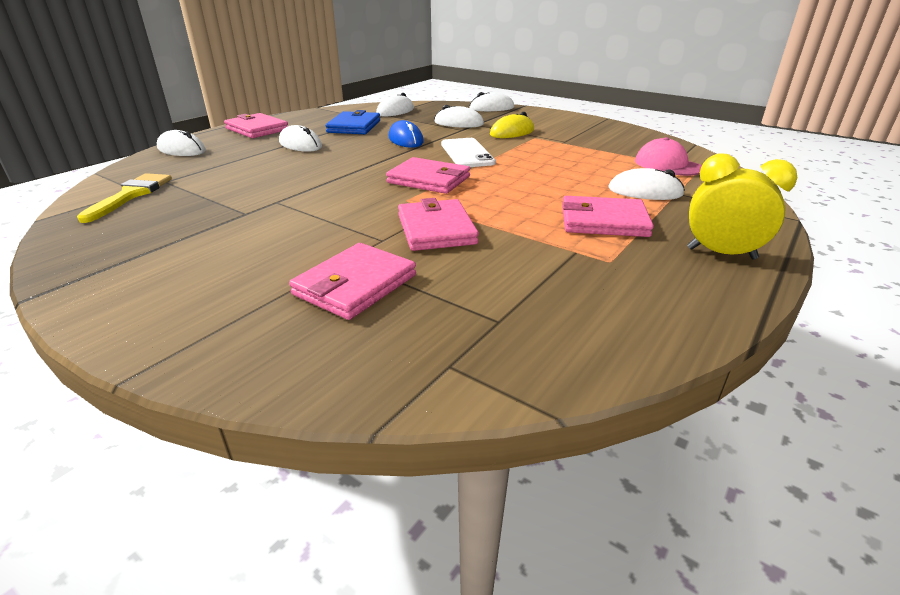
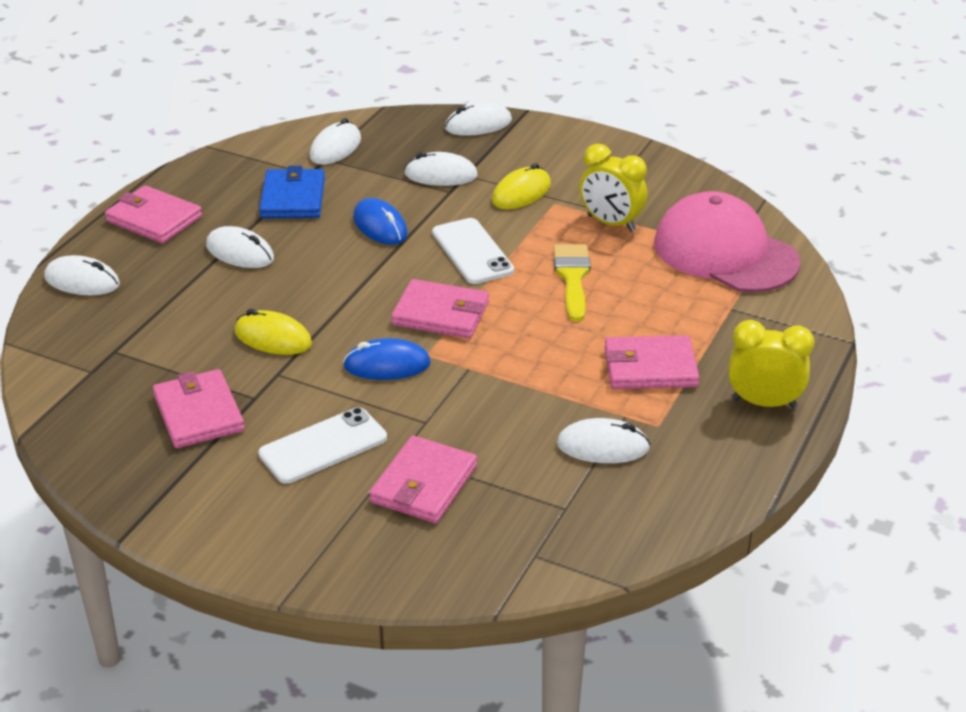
camera: 10 degrees left, 5 degrees up
yellow brush [77,173,172,223] -> yellow brush moved to [554,244,591,322]
pink wallet [398,198,479,251] -> pink wallet moved to [153,369,245,448]
white mouse [608,168,685,200] -> white mouse moved to [557,418,650,463]
pink cap [635,137,702,176] -> pink cap [654,191,801,292], size x1.80
none -> yellow mouse [235,309,312,355]
none -> white phone [258,407,387,484]
none -> blue mouse [343,338,431,380]
none -> yellow clock [580,144,648,232]

